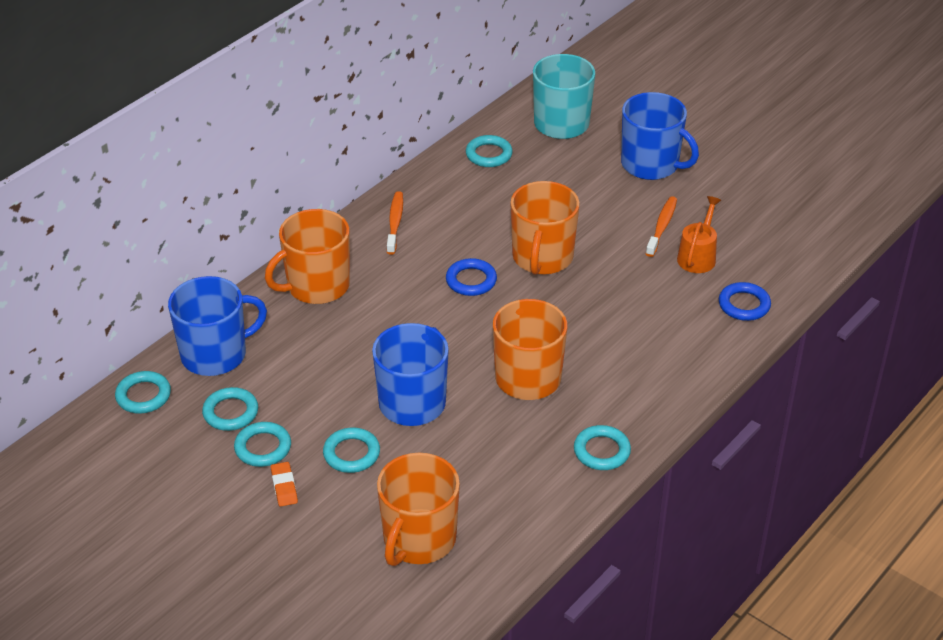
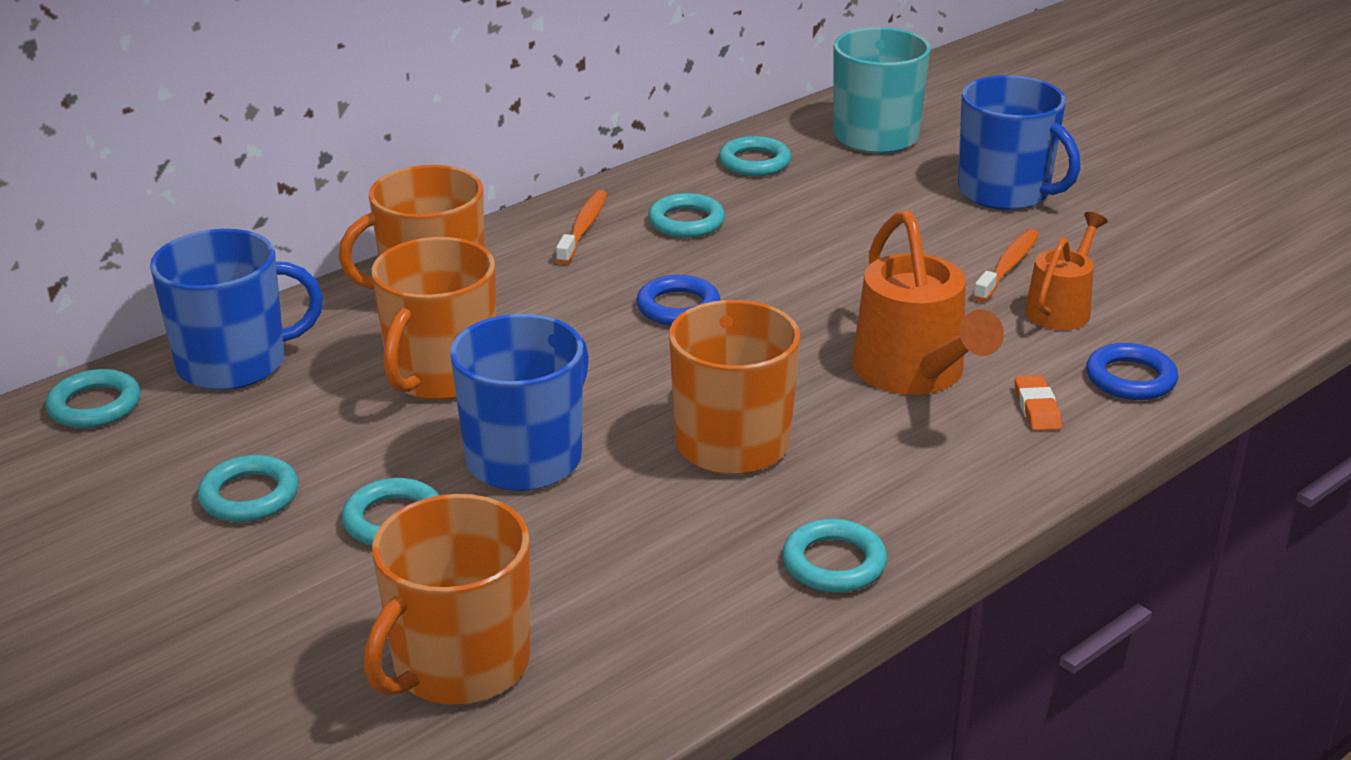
camera: 10 degrees right, 10 degrees down
turquoise ring [202,387,258,431] -> turquoise ring moved to [648,193,725,238]
orange eraser [271,462,298,507] -> orange eraser moved to [1014,375,1062,431]
orange mug [510,181,580,275] -> orange mug moved to [371,237,496,400]
none -> orange watering can [852,210,1004,395]

